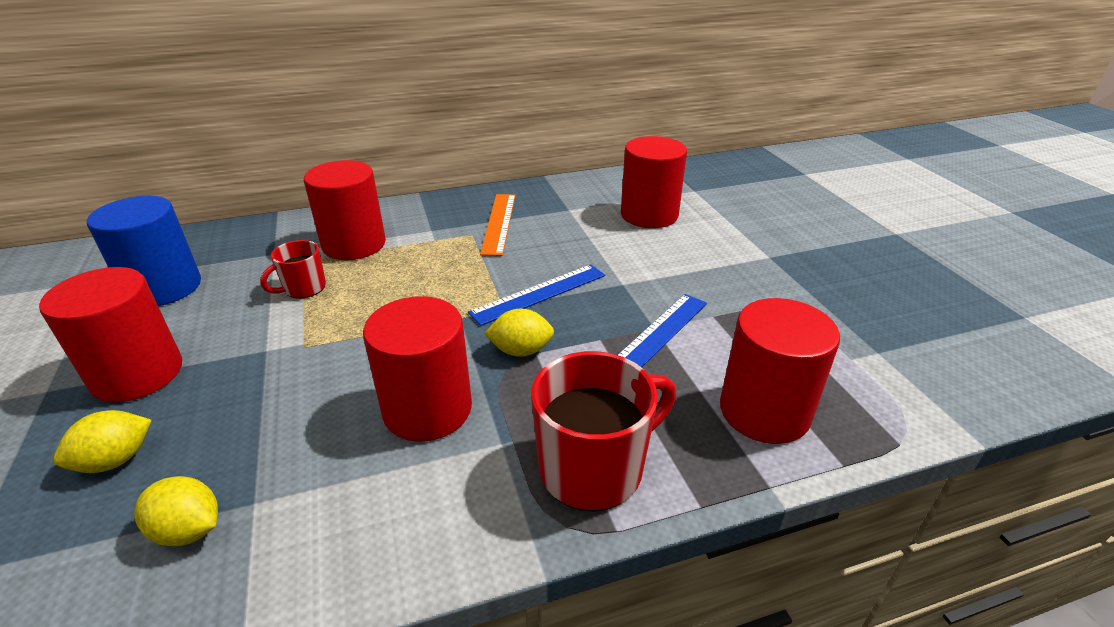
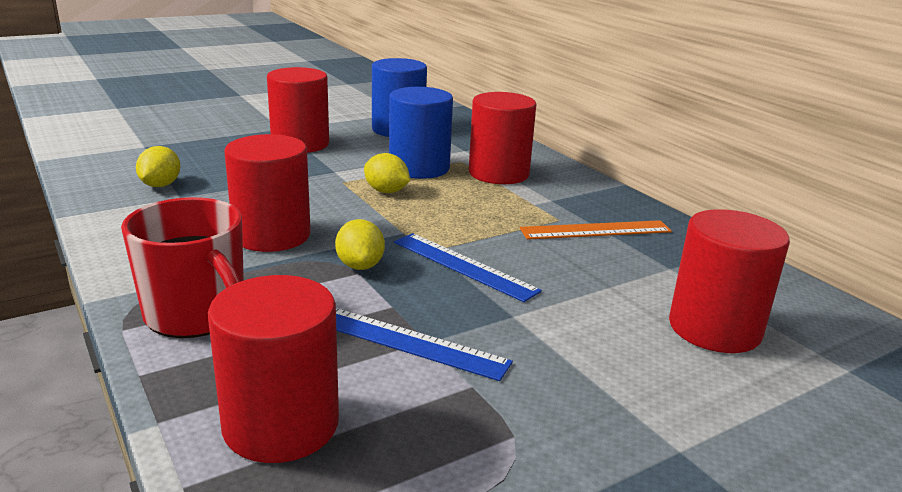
camera: 75 degrees right, 10 degrees down
yellow lemon [54,410,152,473] -> yellow lemon moved to [364,153,410,193]
red mug [260,240,326,299] -> blue cylinder [389,87,453,179]

